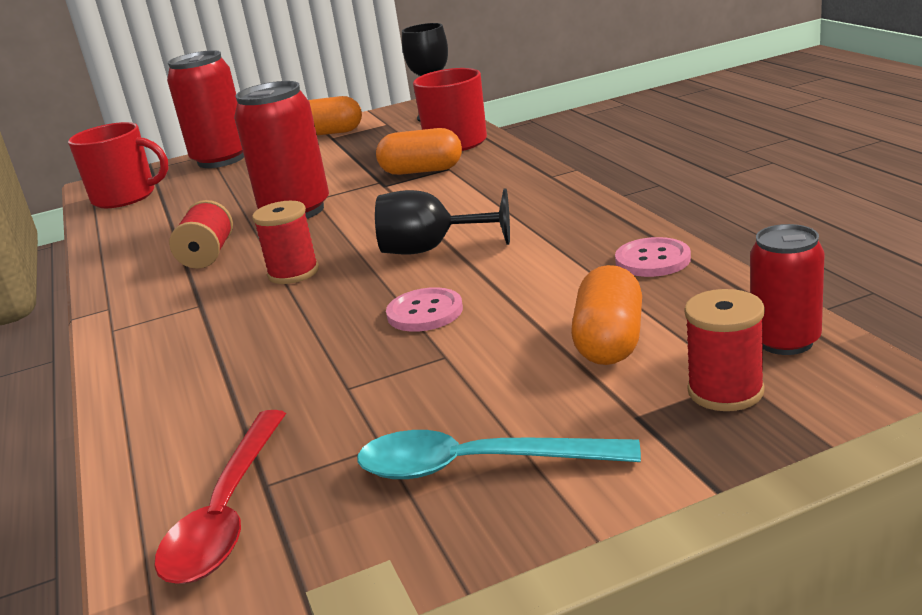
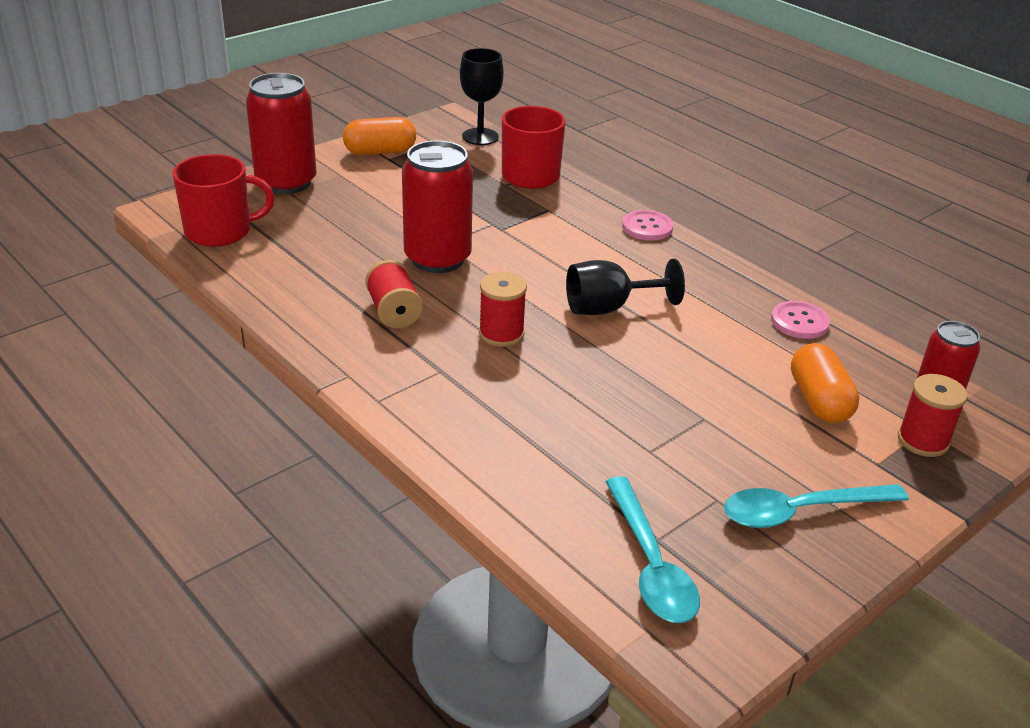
camera: 25 degrees left, 10 degrees up
red spoon [154,410,286,584] -> turquoise spoon [605,476,700,623]
orange capsule [376,128,462,175] -> none
pink button [386,287,463,332] -> pink button moved to [622,210,673,241]

